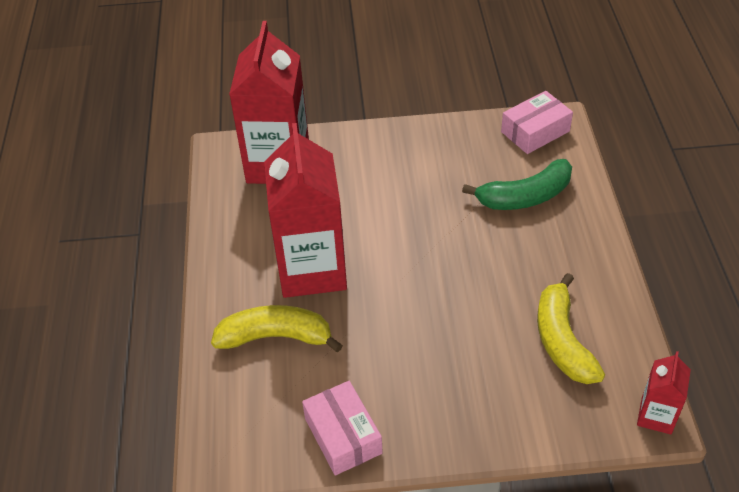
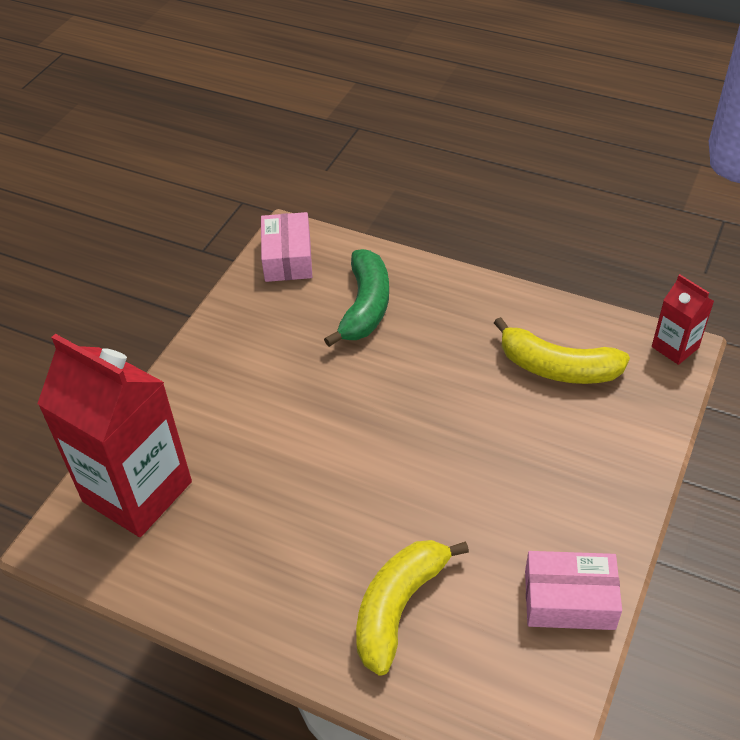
camera: 60 degrees left, 0 degrees up
red carton [264,123,347,298] -> none

